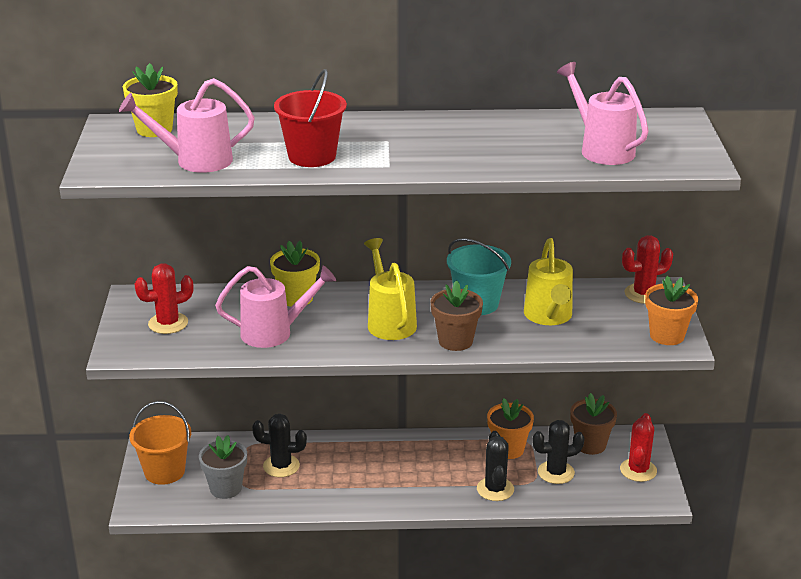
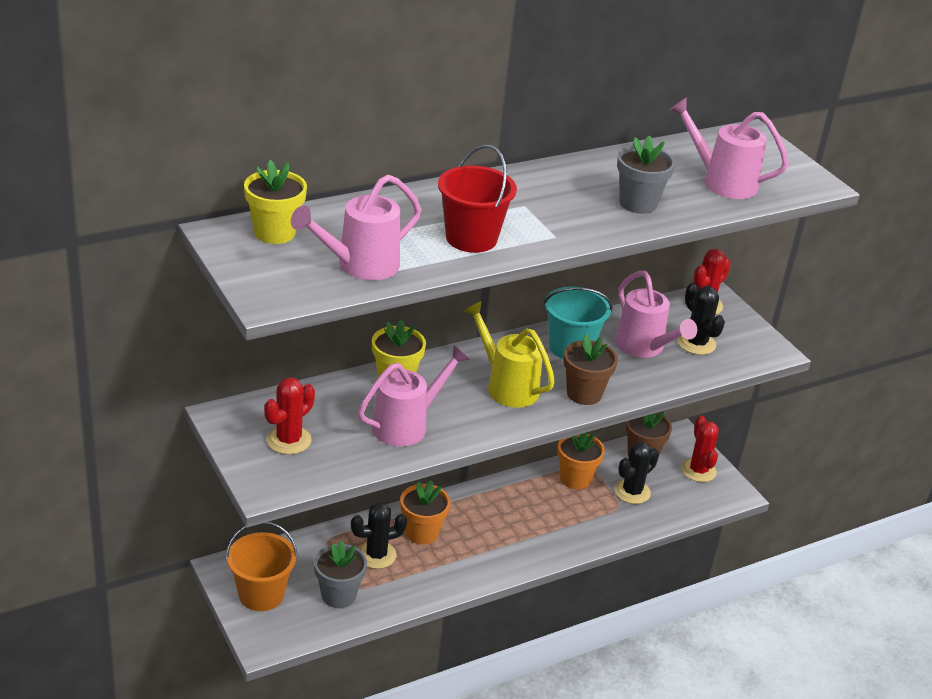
camera: 30 degrees left, 5 degrees up
black cactus [477,431,514,501] -> black cactus moved to [677,282,725,355]
yellow watering can [524,238,573,325] -> pink watering can [615,271,697,358]
orange flower pot [645,276,698,345] -> orange flower pot moved to [400,480,450,545]
none -> grey flower pot [617,135,675,214]

